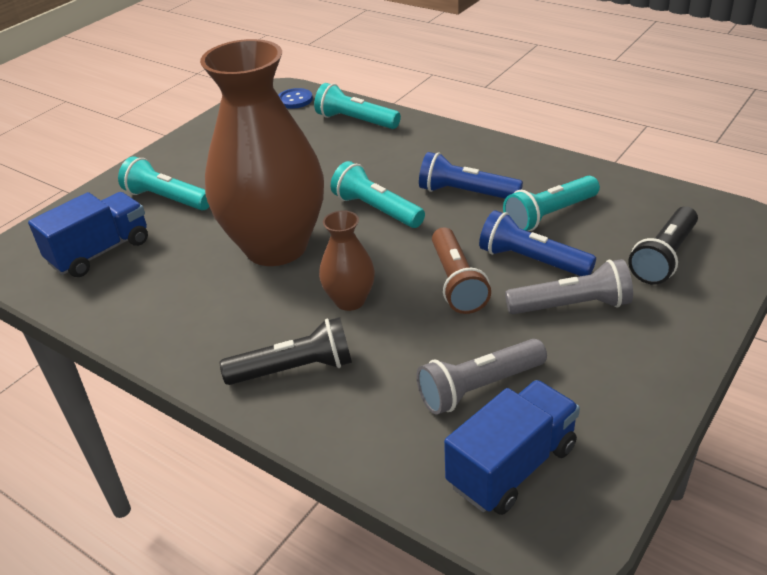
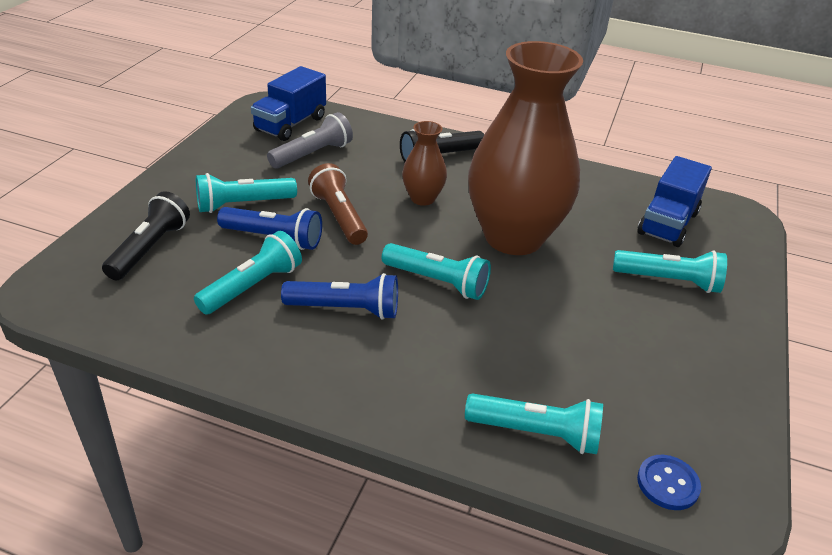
camera: 160 degrees right, 0 degrees up
grey flashlight [505,259,633,314] -> turquoise flashlight [196,173,297,213]

